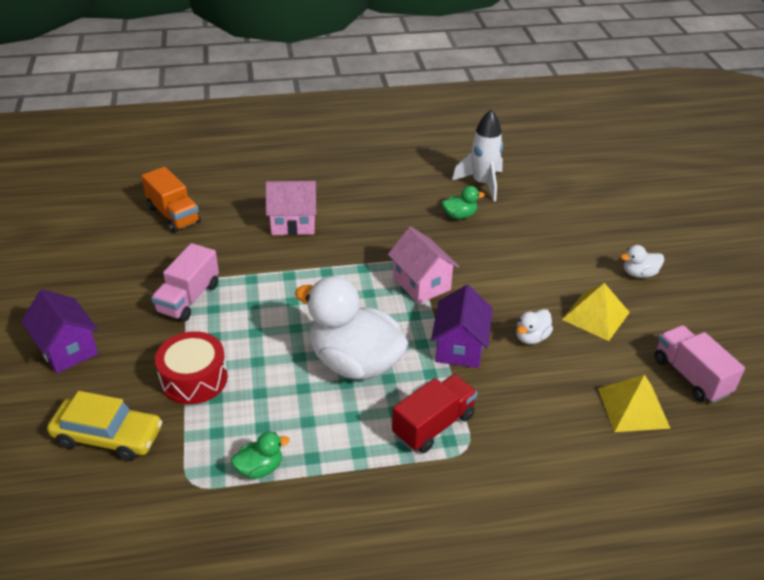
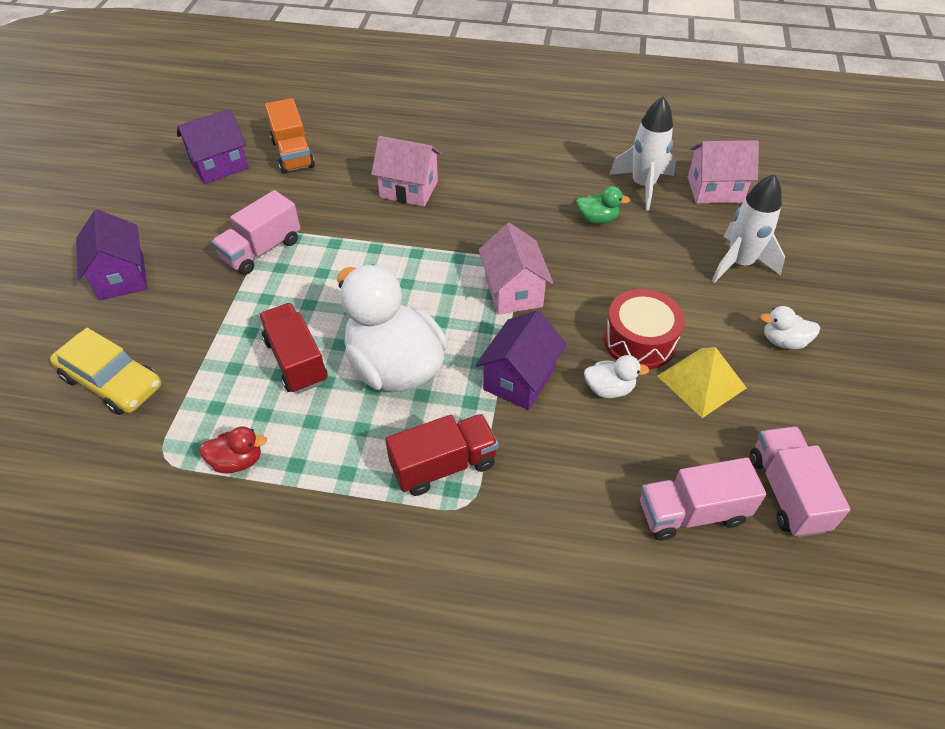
camera: 20 degrees right, 10 degrees up
red drum [155,331,228,405] -> red drum moved to [604,289,685,369]
green duck [231,432,290,479] -> red duck [199,426,267,473]
white duck [516,309,553,344] -> white duck turned 150 degrees counterclockwise [584,355,649,398]
yellow pyramid [598,375,671,432] -> pink truck [640,457,766,541]
none -> purple house [177,109,249,184]
none -> red truck [259,303,328,394]
none -> pink house [688,140,759,203]
none -> white rocket [712,174,785,283]

